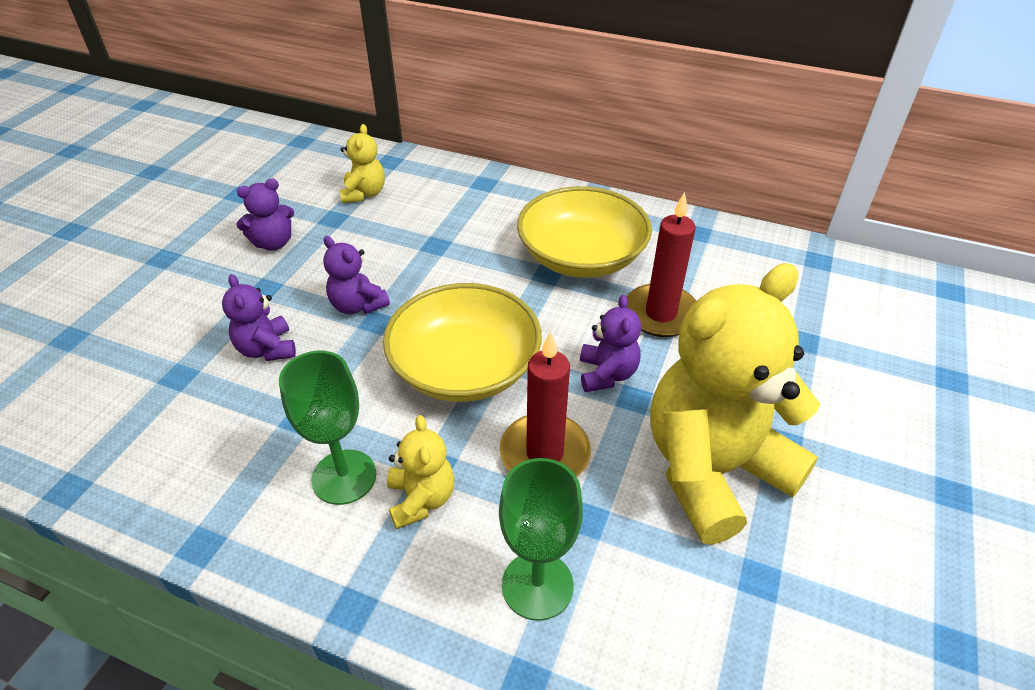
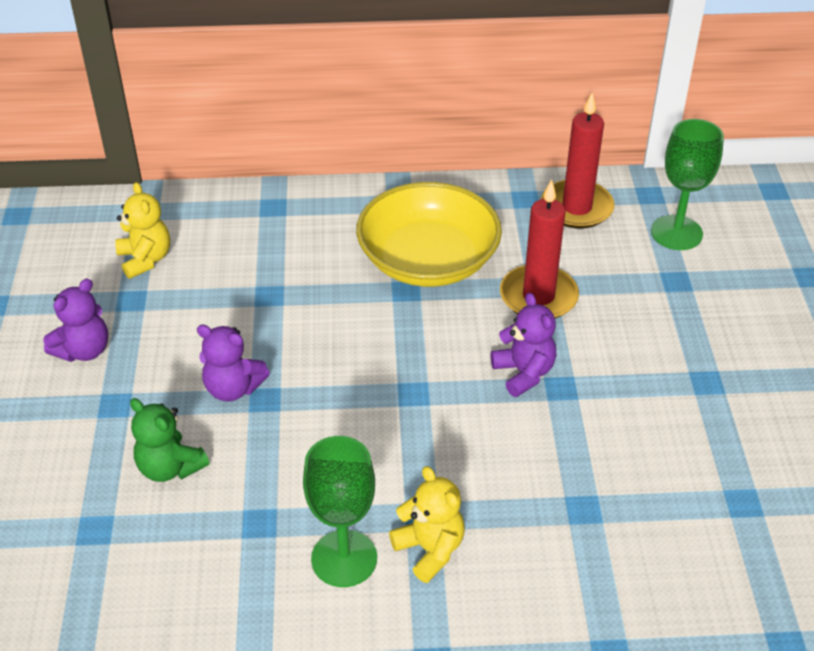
camera: 25 degrees left, 0 degrees up
purple teddy bear [222,274,296,361] -> green teddy bear [130,398,209,482]
yellow bowl [383,283,542,402] -> none
green goblet [499,458,583,621] -> green goblet moved to [651,119,724,250]
red candle [500,331,591,477] -> red candle moved to [541,92,615,229]
yellow teddy bear [650,263,820,545] -> none

